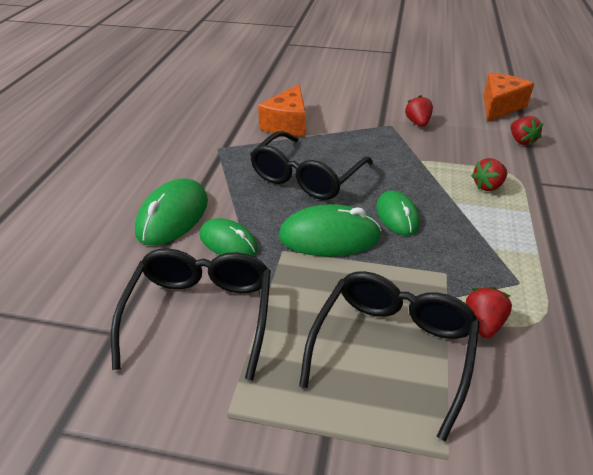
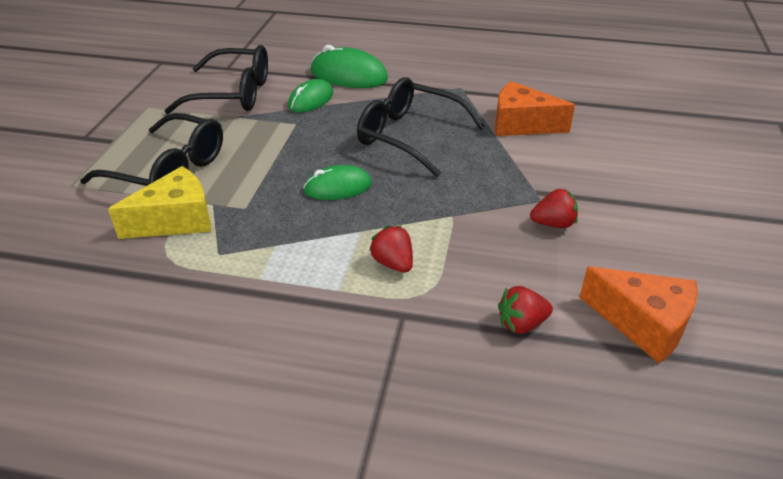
camera: 90 degrees right, 0 degrees up
green mouse [279,204,381,257] -> none
red strawberry [466,287,512,338] -> yellow cheese [108,166,211,239]

